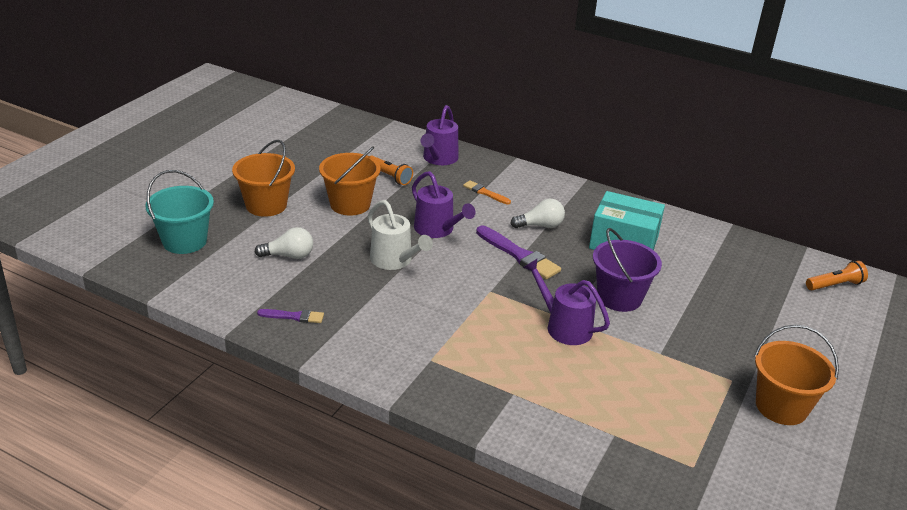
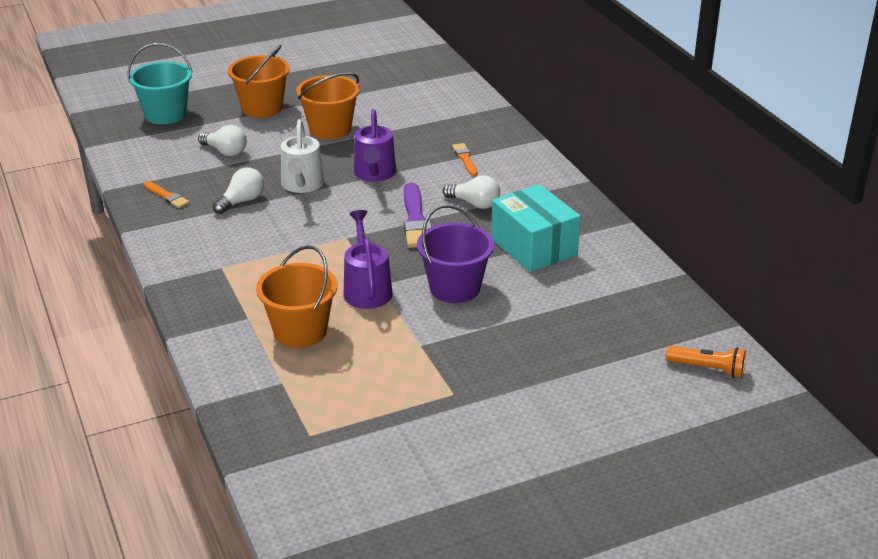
camera: 40 degrees right, 0 degrees up
purple brush [257,309,324,323] -> orange brush [144,181,190,208]
orange flashlight [370,156,413,185] -> none
purple watering can [421,105,458,165] -> none
orange bucket [754,325,839,425] -> orange bucket moved to [256,245,337,348]
none -> white light bulb [213,167,264,214]

